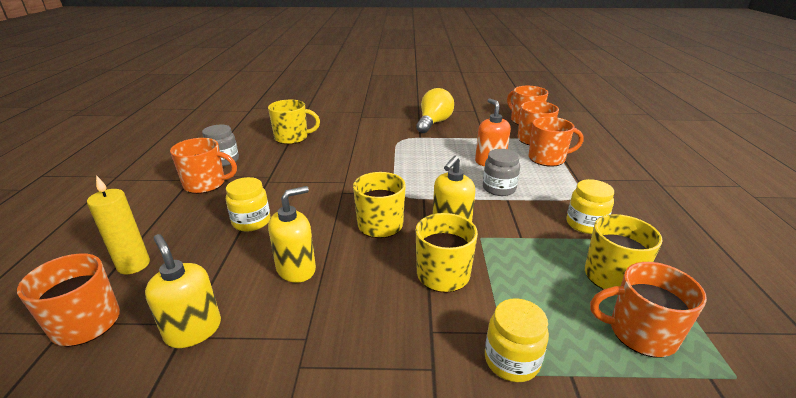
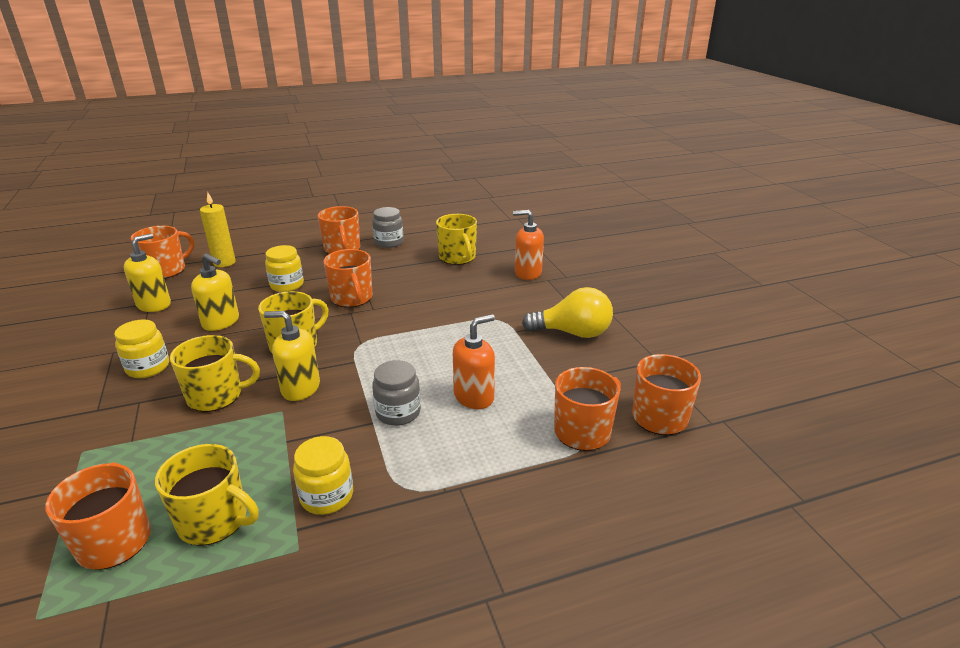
camera: 70 degrees right, 0 degrees up
yellow jar [485,298,549,382] -> yellow jar moved to [114,319,169,378]
orange mug [529,117,584,167] -> orange mug moved to [323,249,372,307]
none -> orange soap dispenser [513,210,544,280]

